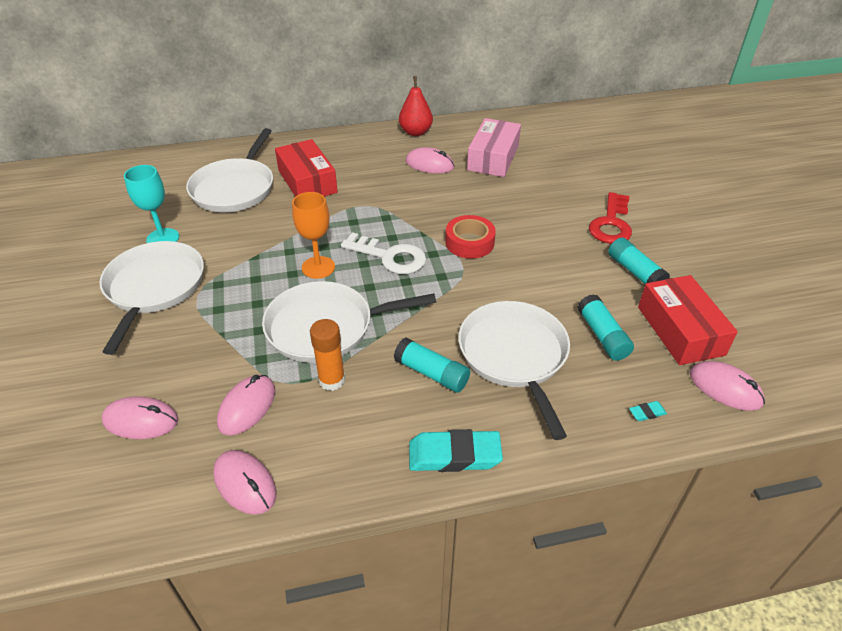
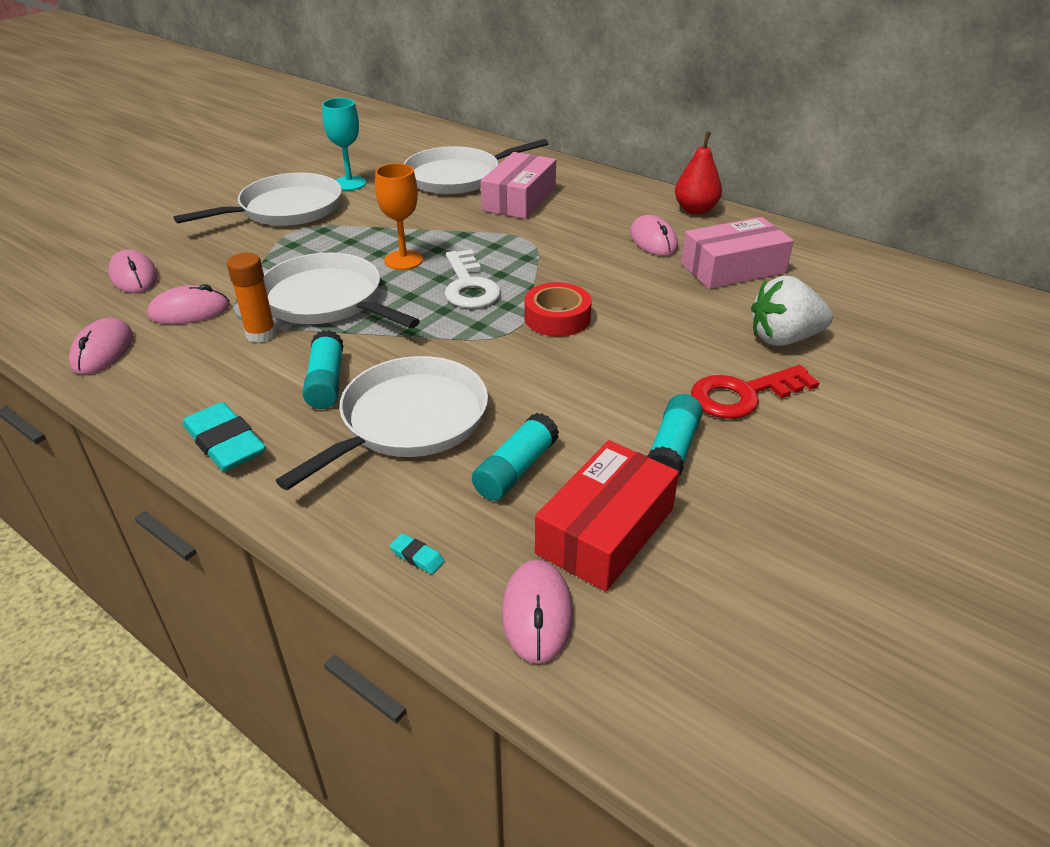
camera: 50 degrees right, 5 degrees down
red box [275,139,338,197] -> pink box [481,152,556,219]
none -> white strawberry [751,276,833,346]

